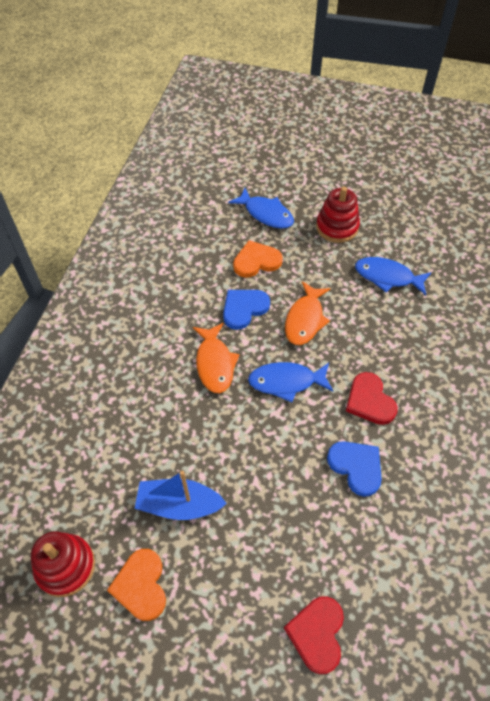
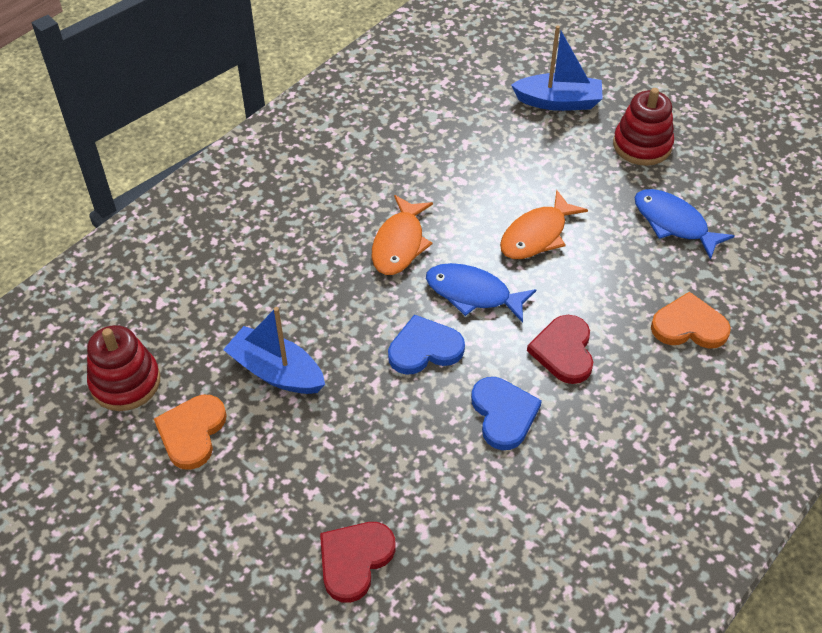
camera: 25 degrees right, 5 degrees down
blue heart [223,290,270,330] -> blue heart moved to [388,315,465,375]
blue fish [228,188,294,229] -> blue boat [511,26,603,111]
orange heart [233,240,283,278] -> orange heart moved to [651,292,731,349]

